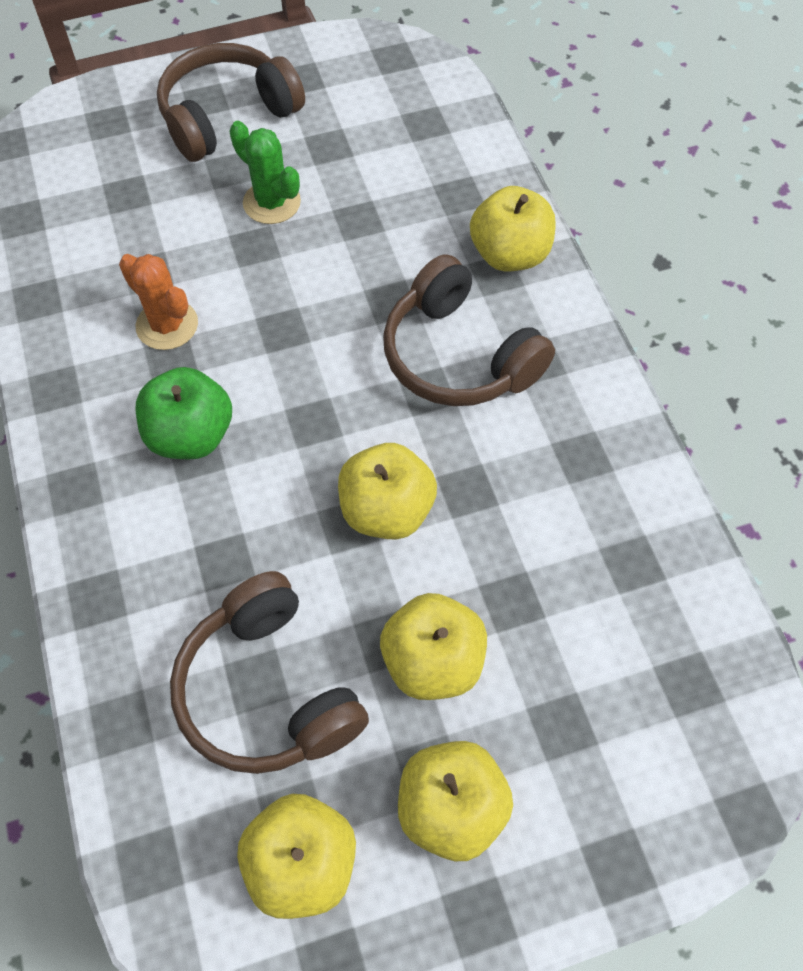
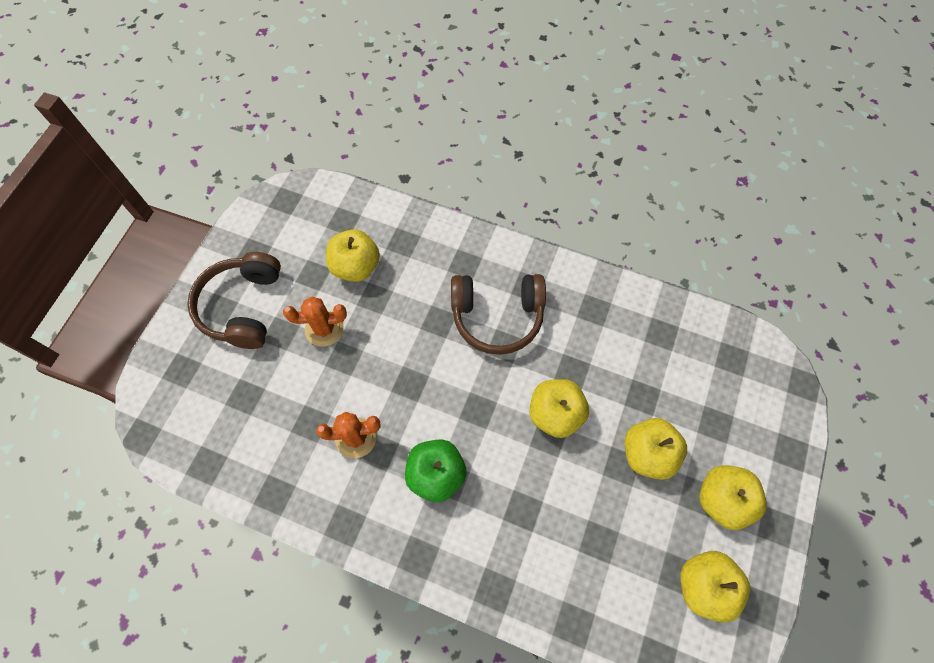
camera: 50 degrees left, 5 degrees up
brown headphones [170,571,369,774] -> none
green cactus [229,121,301,224] -> orange cactus [283,297,347,347]
yellow apple [470,186,556,271] -> yellow apple moved to [326,229,380,282]

